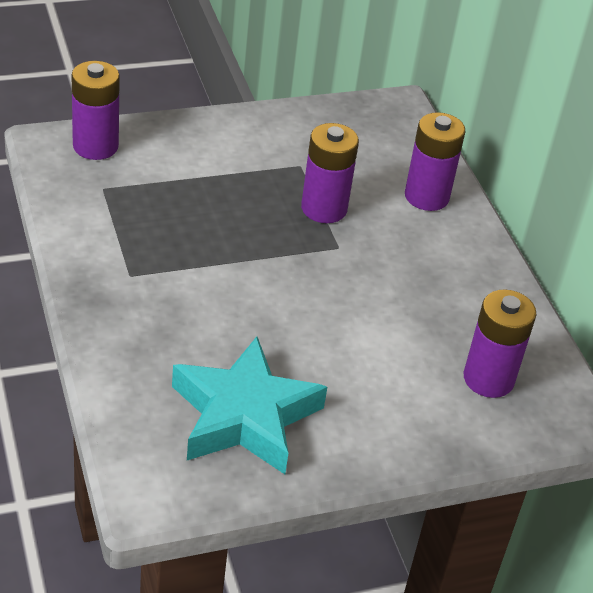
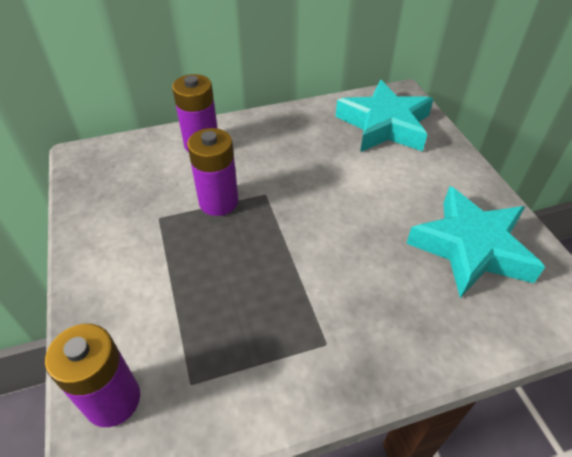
camera: 85 degrees left, 5 degrees up
purple battery [464,290,536,398] -> turquoise star [336,80,433,152]

